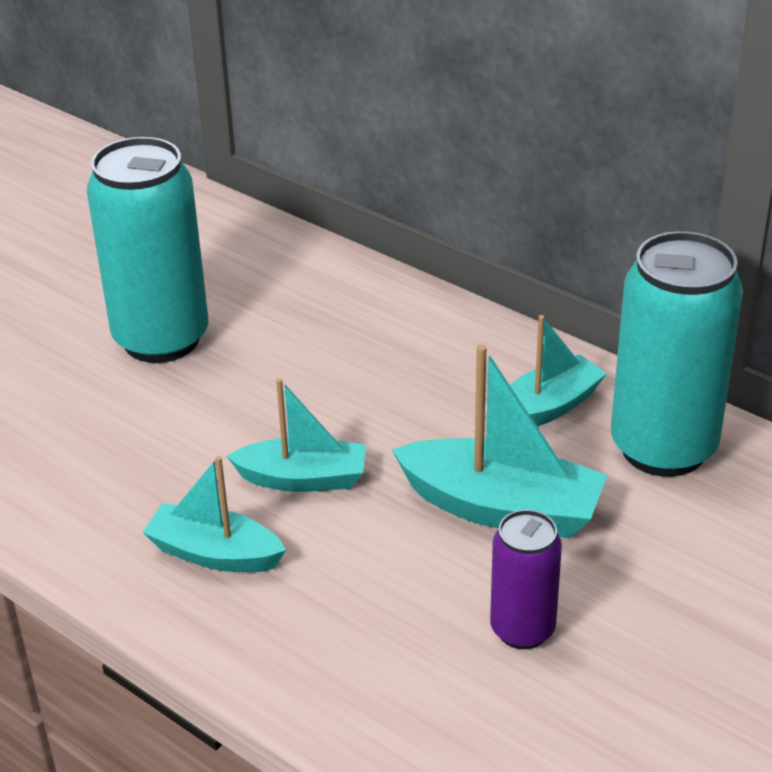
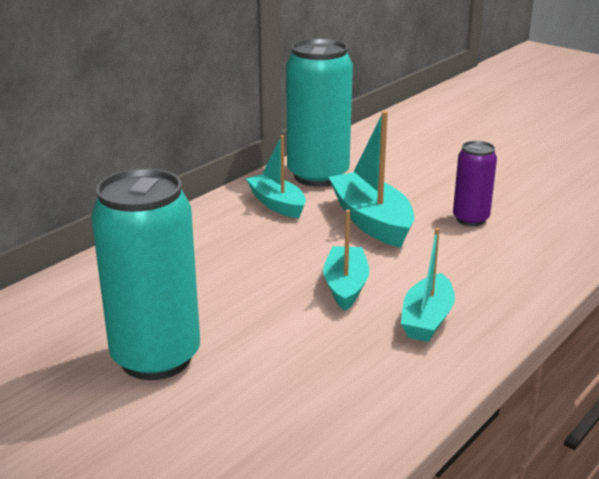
camera: 90 degrees left, 10 degrees down
turquoise boat [392,344,607,538] -> turquoise boat turned 45 degrees counterclockwise [328,111,414,248]

